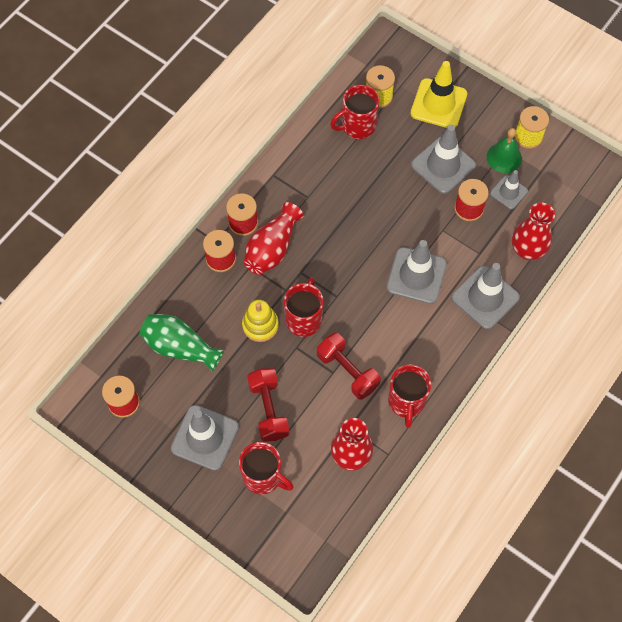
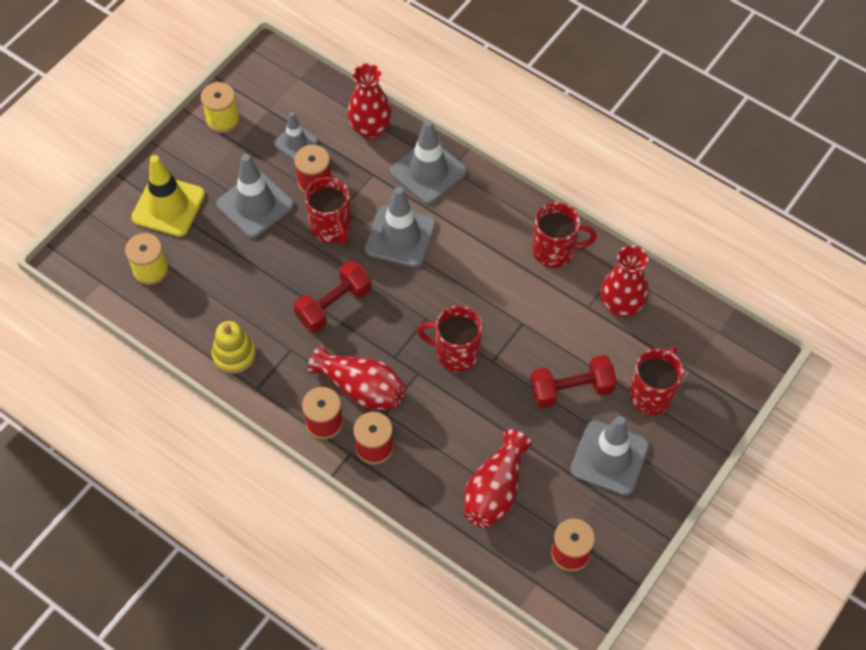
camera: 90 degrees left, 5 degrees down
green vase [139,314,224,372] -> red vase [464,429,532,528]
yellow stacking toy [242,300,279,342] -> yellow stacking toy moved to [212,321,256,374]
red dumbbell [317,333,381,400] -> red dumbbell moved to [294,261,372,332]
red mug [330,85,379,139] -> red mug moved to [305,177,351,245]
green bell [487,128,522,173] -> none

